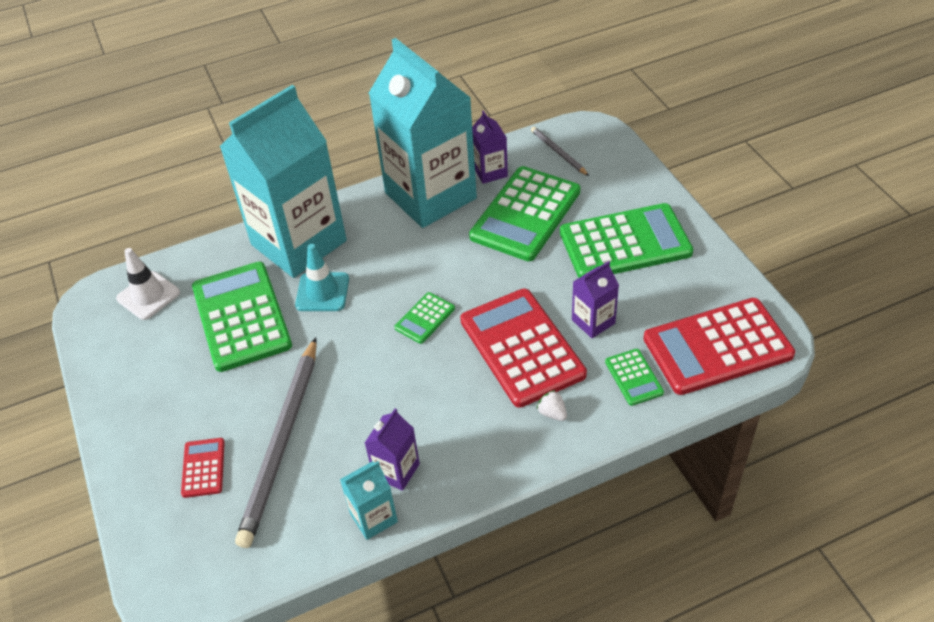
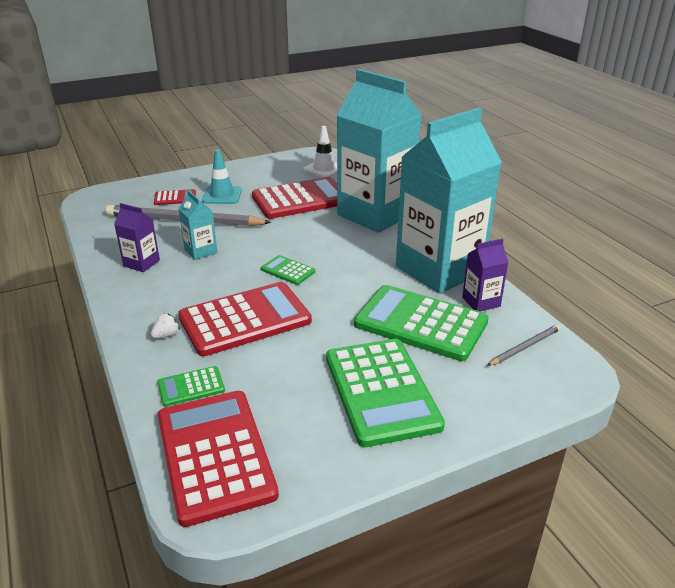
camera: 85 degrees right, 15 degrees down
green calculator [192,262,292,372] -> red calculator [252,177,337,219]
turquoise traffic cone [295,244,349,311] -> turquoise traffic cone moved to [202,149,242,204]
turquoise carton [340,461,398,540] -> turquoise carton moved to [178,190,217,260]
purple carton [572,261,619,338] -> none

